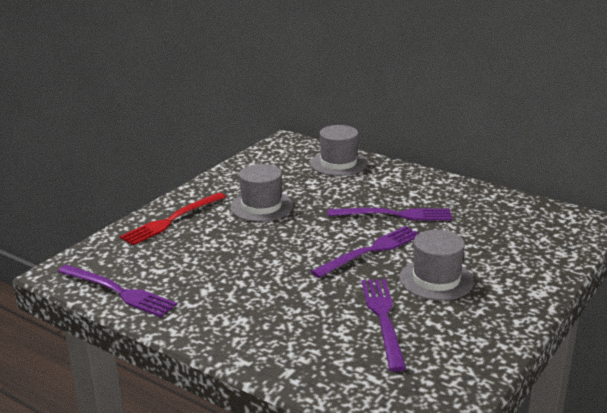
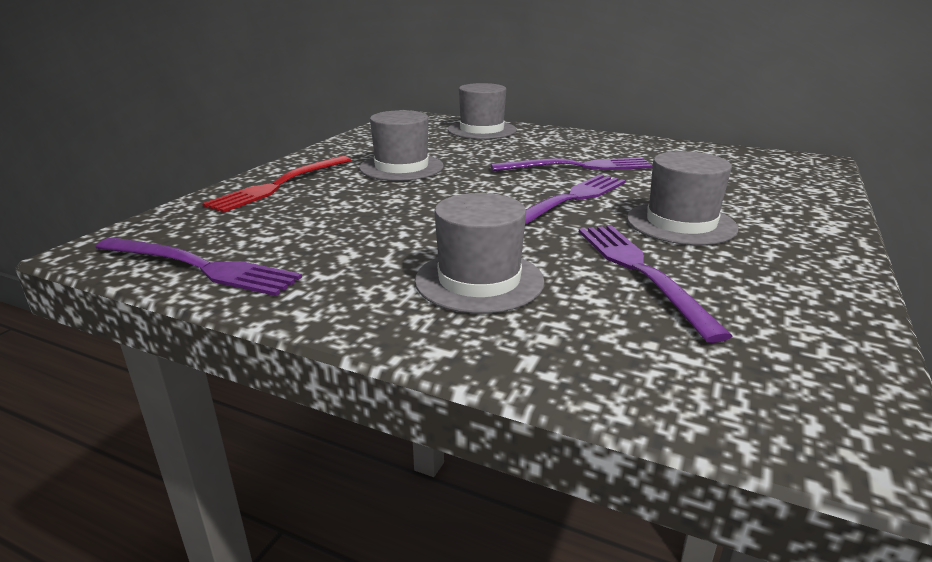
camera: 10 degrees left, 0 degrees up
none -> grey hat [415,193,544,313]

